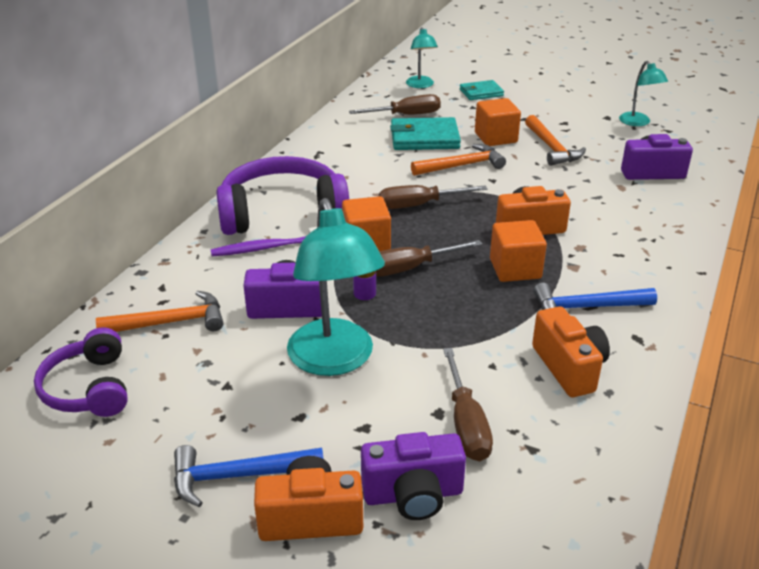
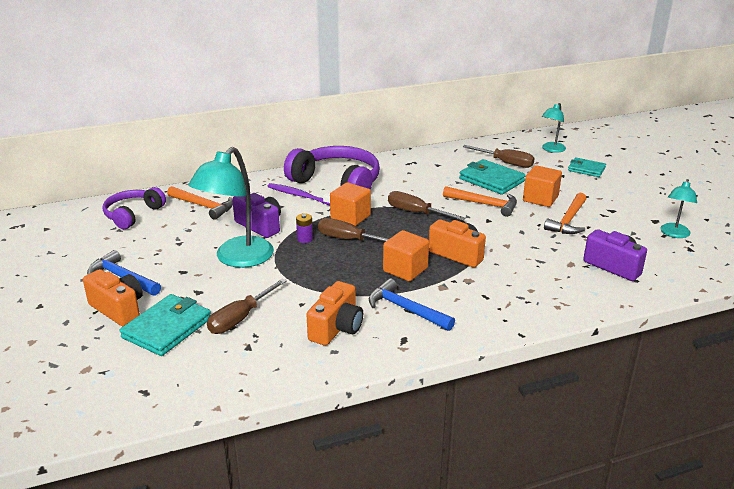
camera: 45 degrees right, 5 degrees down
purple camera [361,432,466,520] -> turquoise wallet [120,294,211,356]

